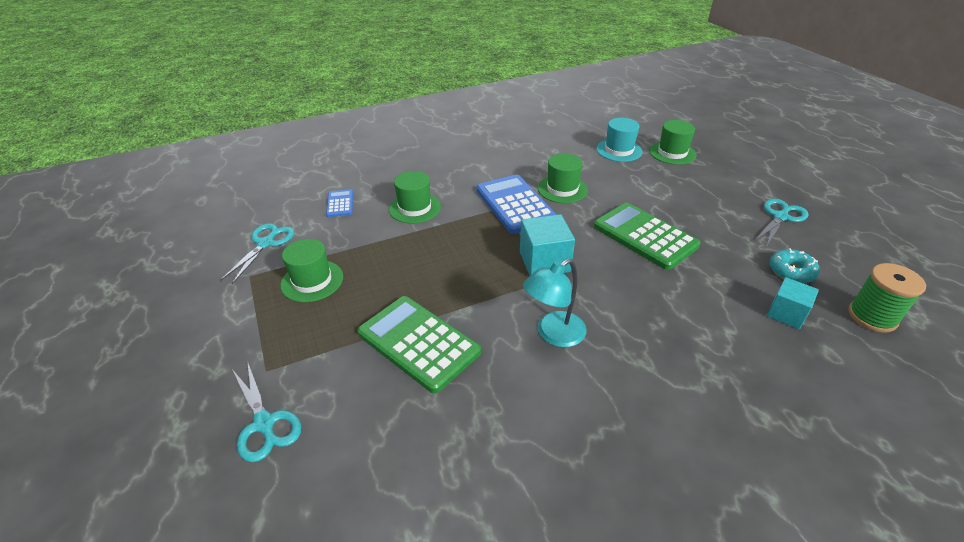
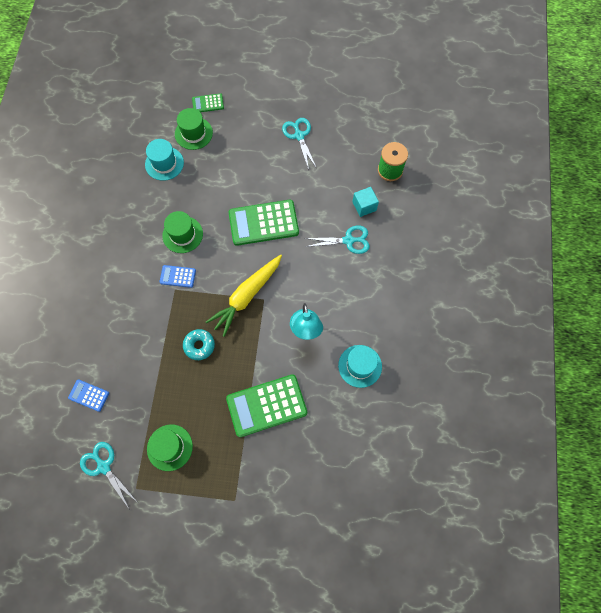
camera: 60 degrees left, 30 degrees up
turquoise scissors [232,363,301,462] -> turquoise scissors moved to [304,225,370,254]
green hat [389,171,441,223] -> none
blue calculator [476,175,557,234] -> blue calculator [159,265,196,288], size x0.49
turquoise cube [520,214,575,276] -> yellow carrot [206,254,282,337]
turquoise donut [770,248,820,283] -> turquoise donut moved to [183,329,215,360]
none -> green calculator [192,93,224,112]
none -> turquoise hat [338,345,382,388]

